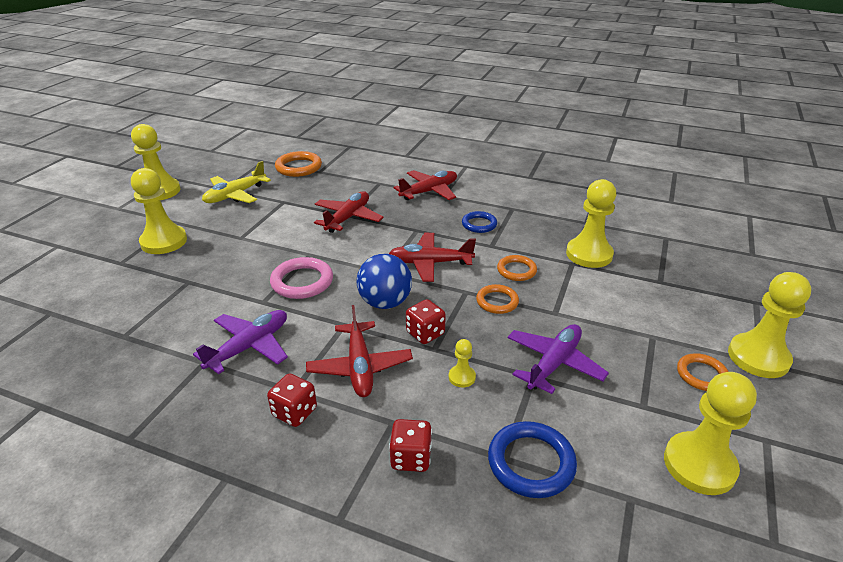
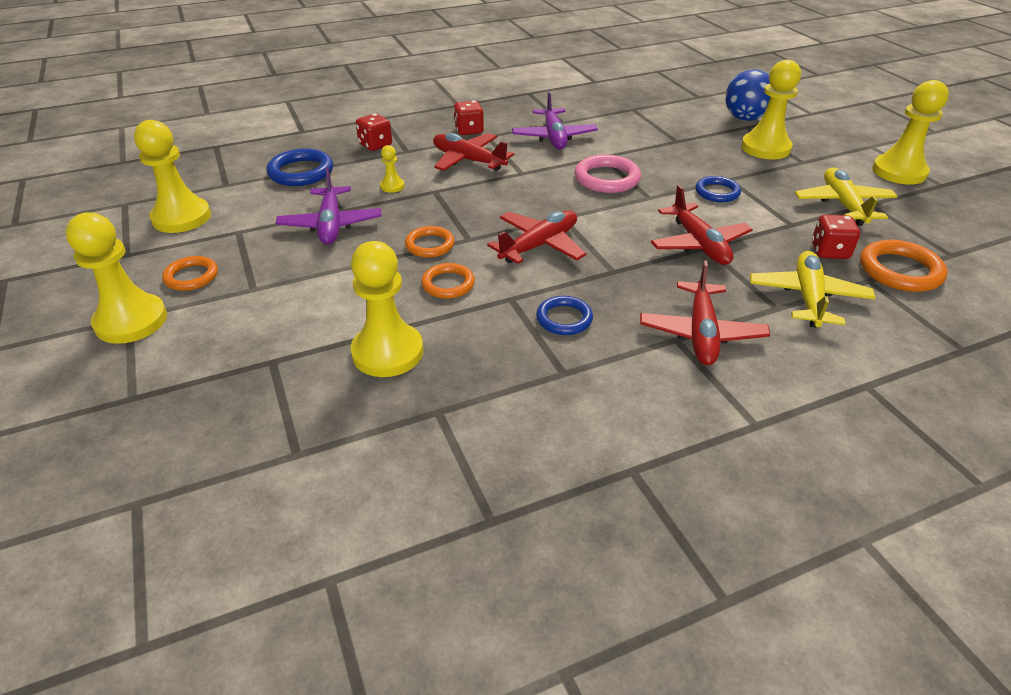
camera: 135 degrees right, 5 degrees up
blue ball [357,254,412,309] -> blue ball moved to [725,69,770,121]
red dice [406,299,446,344] -> red dice moved to [812,215,860,259]
none -> blue ring [695,176,741,202]
none -> yellow plane [750,251,876,328]

